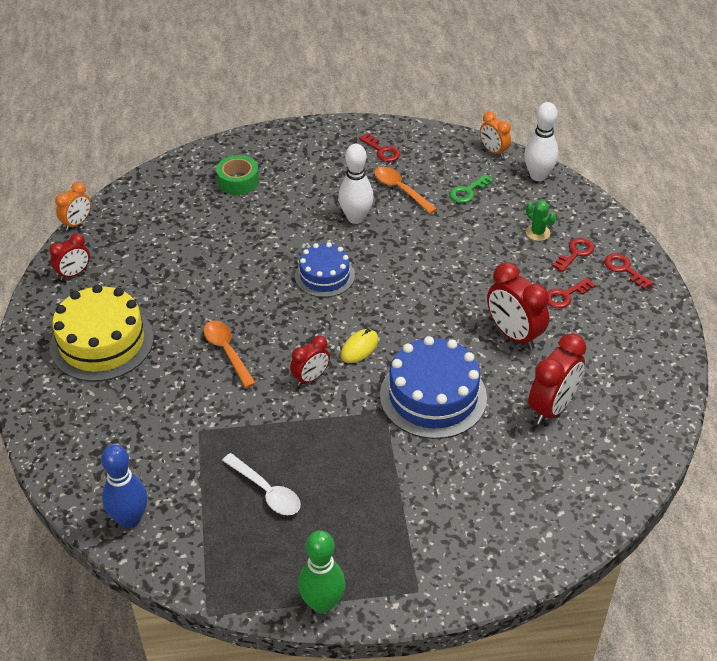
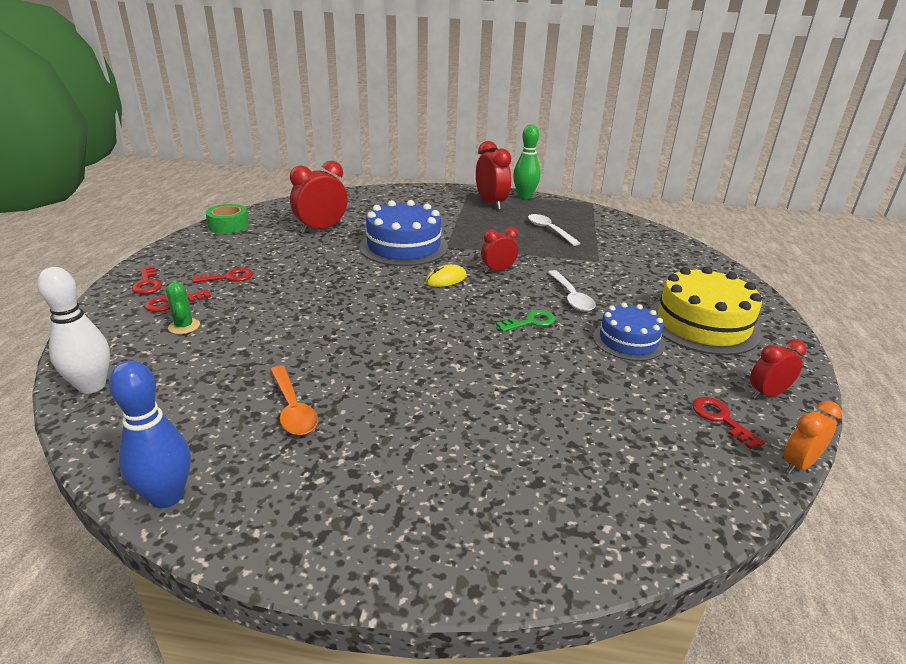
camera: 165 degrees left, 15 degrees down
blue bowling pin [101,444,148,528] -> blue bowling pin moved to [109,360,191,508]
orange spoon [203,321,256,388] -> white spoon [548,270,596,311]
green tape [216,155,259,195] -> green tape moved to [206,204,249,234]
blue cake [295,242,355,297] -> blue cake moved to [593,303,665,361]
white bowling pin [338,144,374,224] -> none
red key [359,133,400,162] -> red key moved to [692,397,765,449]
green key [450,174,494,203] -> green key moved to [496,310,556,332]
orange clock [480,112,511,158] -> none
red clock [487,262,549,349] -> red clock moved to [476,141,511,210]

